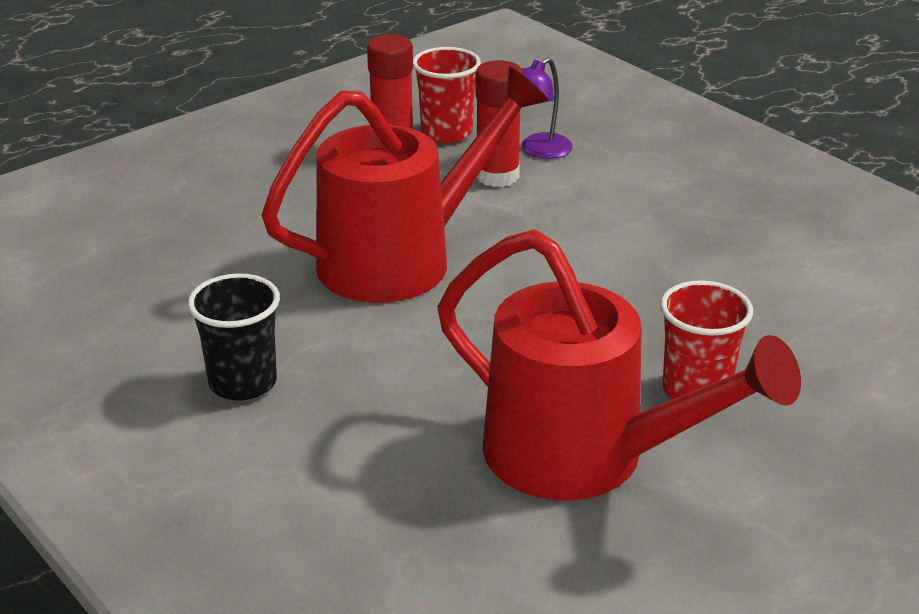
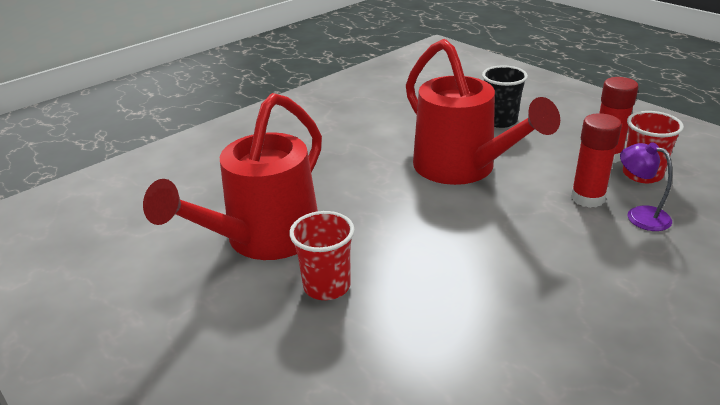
camera: 90 degrees right, 0 degrees up
black cup [188,273,280,401] -> black cup moved to [482,66,528,128]

